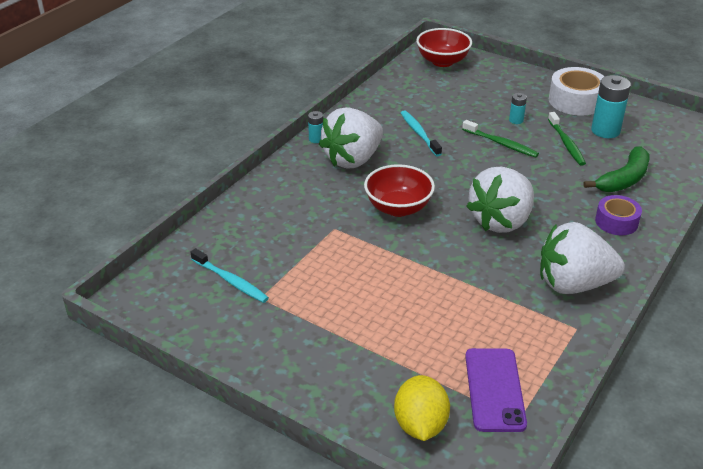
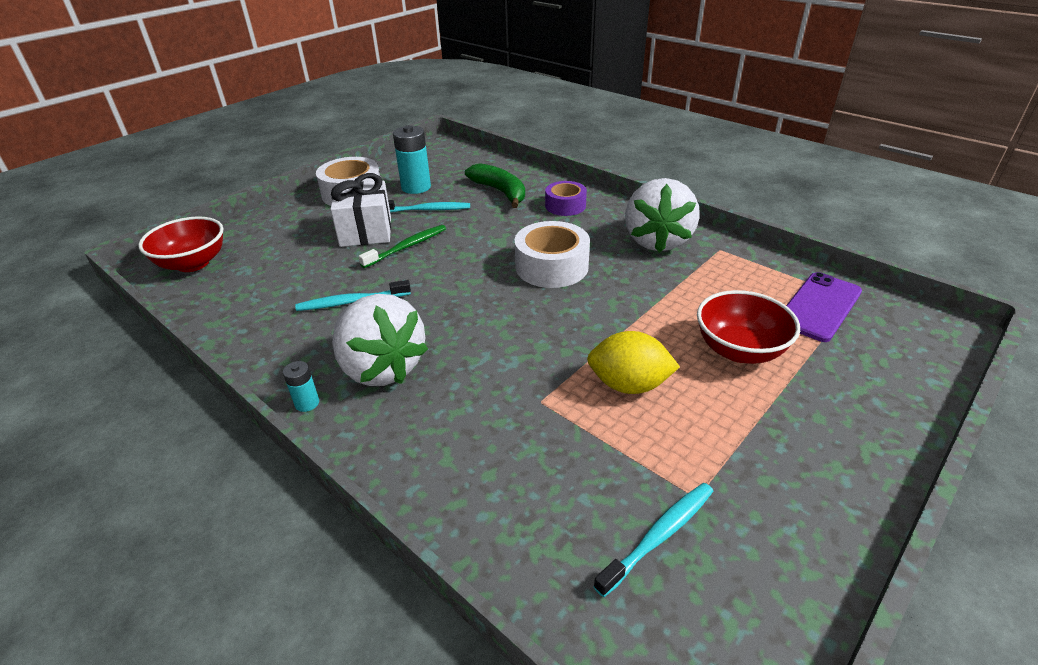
camera: 80 degrees left, 0 degrees up
red bowl [364,164,435,217] -> red bowl moved to [697,290,800,364]
yellow lemon [394,375,450,441] -> yellow lemon moved to [587,331,680,394]
purple phone [465,348,527,432] -> purple phone turned 60 degrees counterclockwise [786,272,862,342]
white strawberry [466,167,534,233] -> white tape [515,221,590,288]
turquoise battery [509,93,527,124] -> white gift [330,173,391,247]
green toothbrush [548,112,586,166] -> turquoise toothbrush [388,200,470,212]

